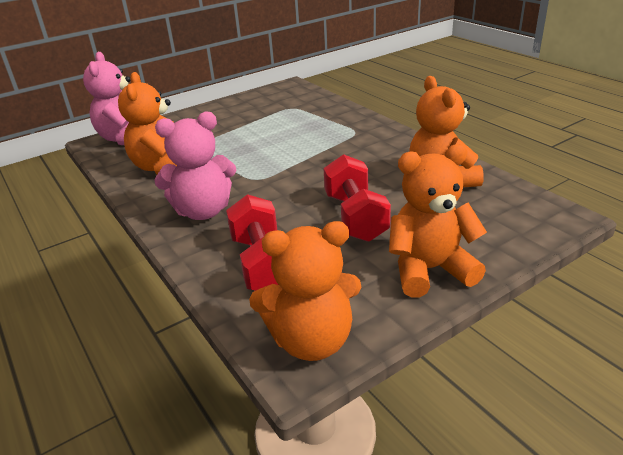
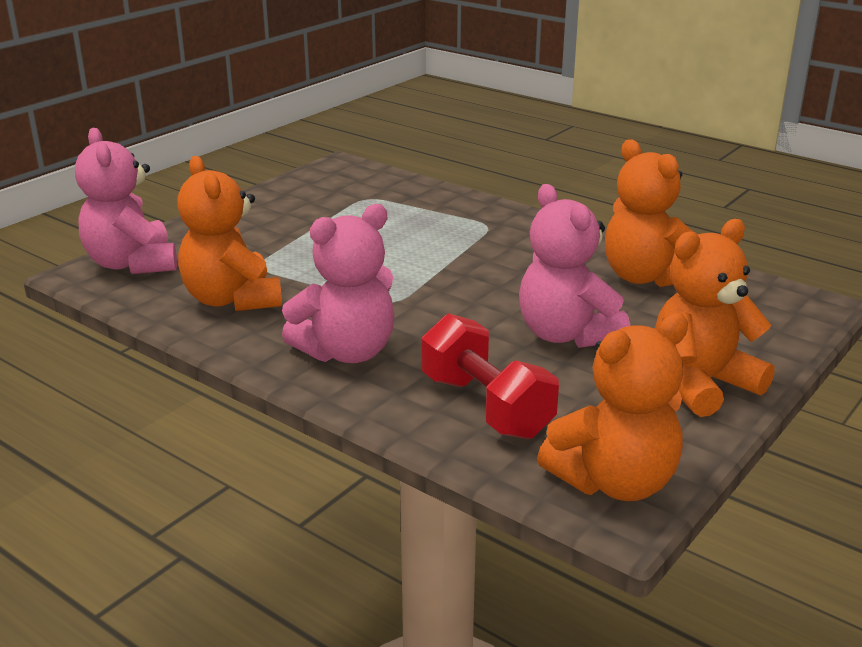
camera: 20 degrees left, 5 degrees down
red dumbbell [323,154,391,242] -> pink teddy bear [519,184,630,348]

